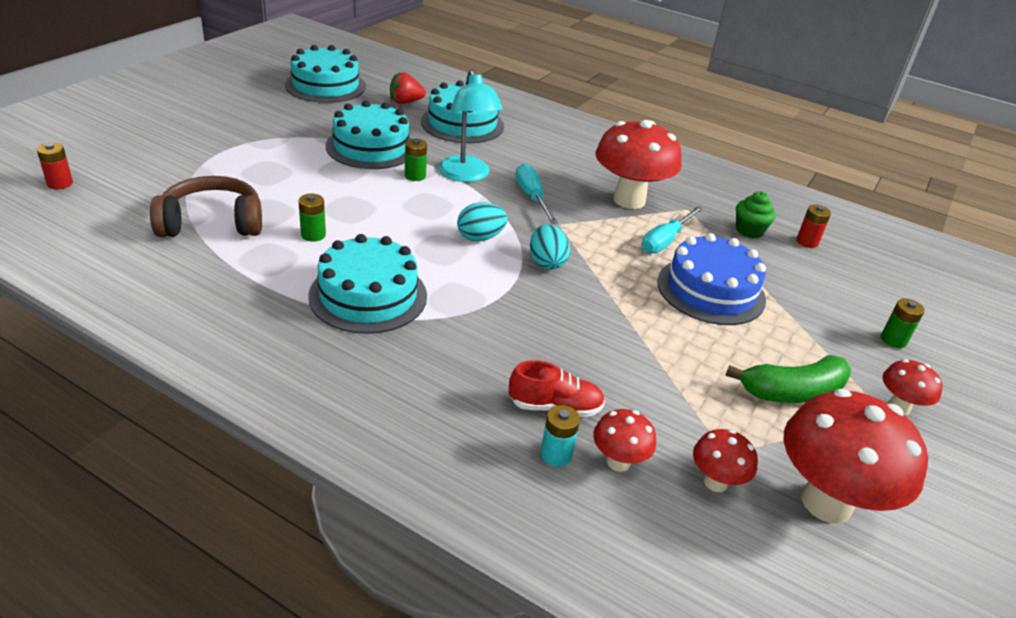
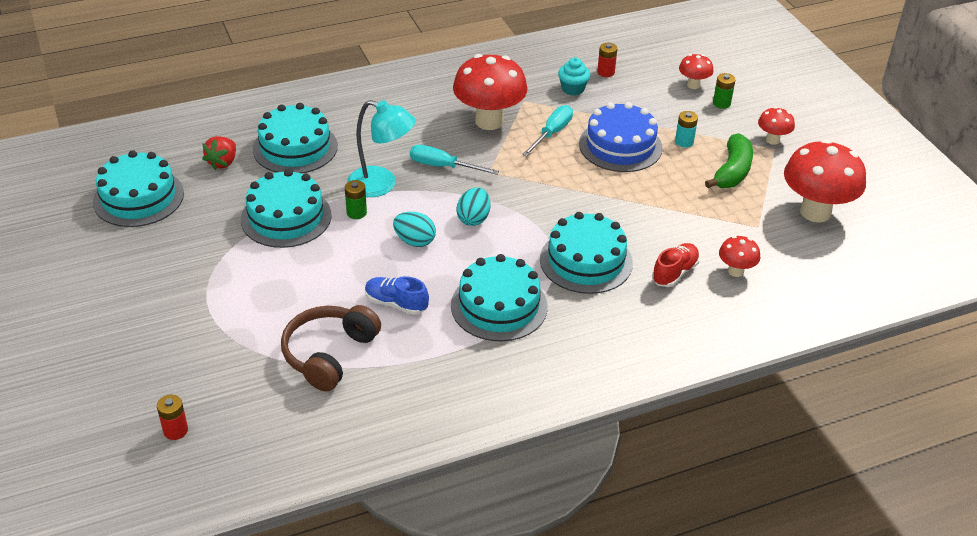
camera: 50 degrees left, 5 degrees up
green battery [298,194,326,242] -> blue shoe [365,276,429,315]
turquoise egg [530,224,570,270] -> turquoise egg moved to [393,212,436,247]
turquoise battery [540,405,580,466] -> turquoise battery moved to [675,111,698,148]
turquoise screwdriver [641,206,703,254] -> turquoise screwdriver turned 135 degrees counterclockwise [522,105,573,156]
red mushroom [693,429,758,492] -> red mushroom moved to [679,54,714,89]
green cupcake [736,191,776,238] -> turquoise cupcake [558,58,590,96]
none -> turquoise cake [540,212,633,294]

